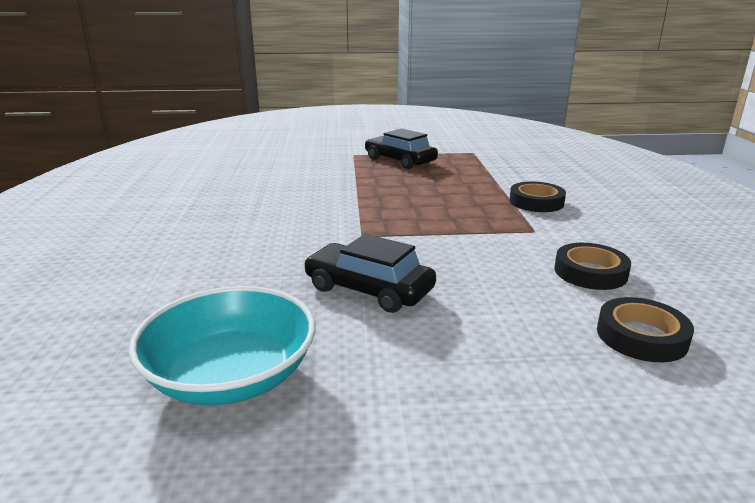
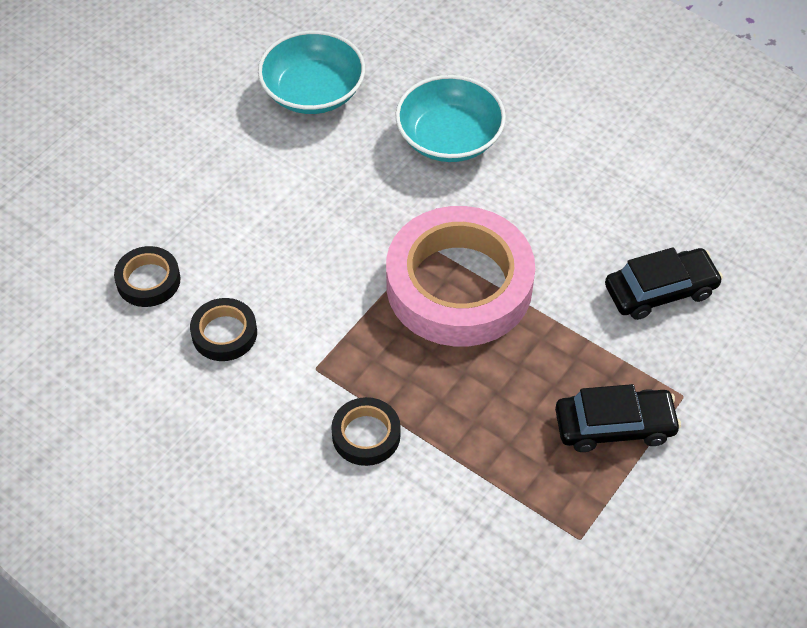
camera: 130 degrees right, 30 degrees up
black car [304,234,436,313] -> black car moved to [605,247,723,320]
none -> pink tape [386,206,535,347]
none -> turquoise bowl [395,75,506,162]

